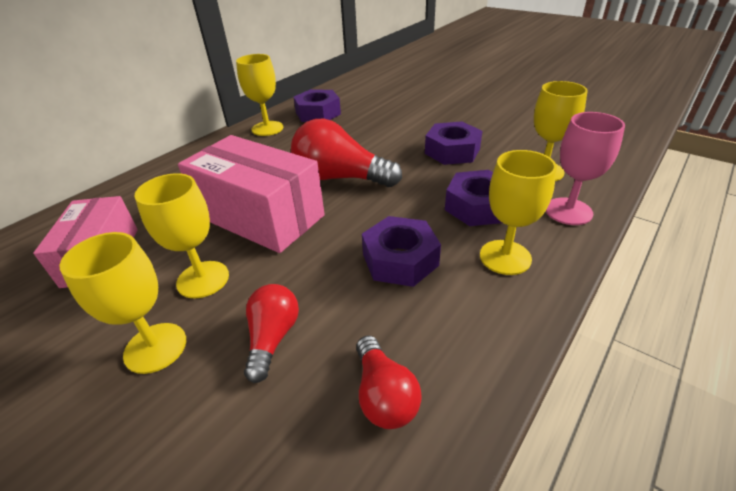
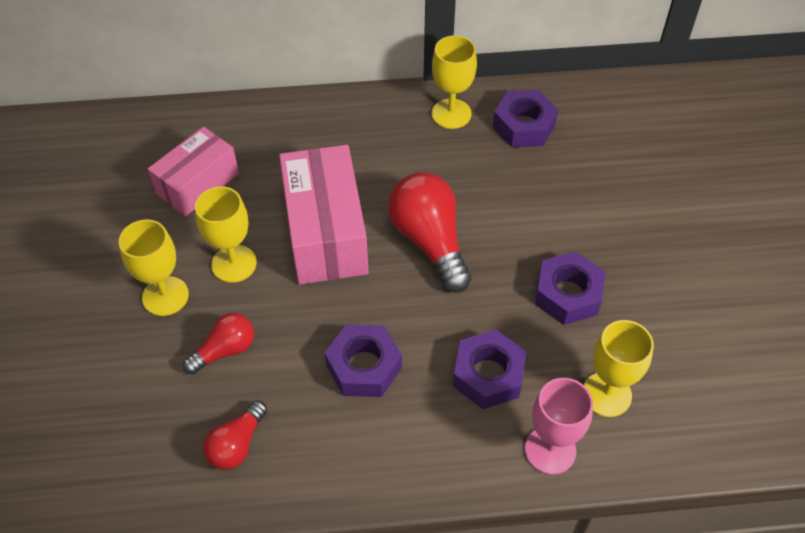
camera: 45 degrees right, 15 degrees up
yellow goblet [480,150,557,275] -> none

